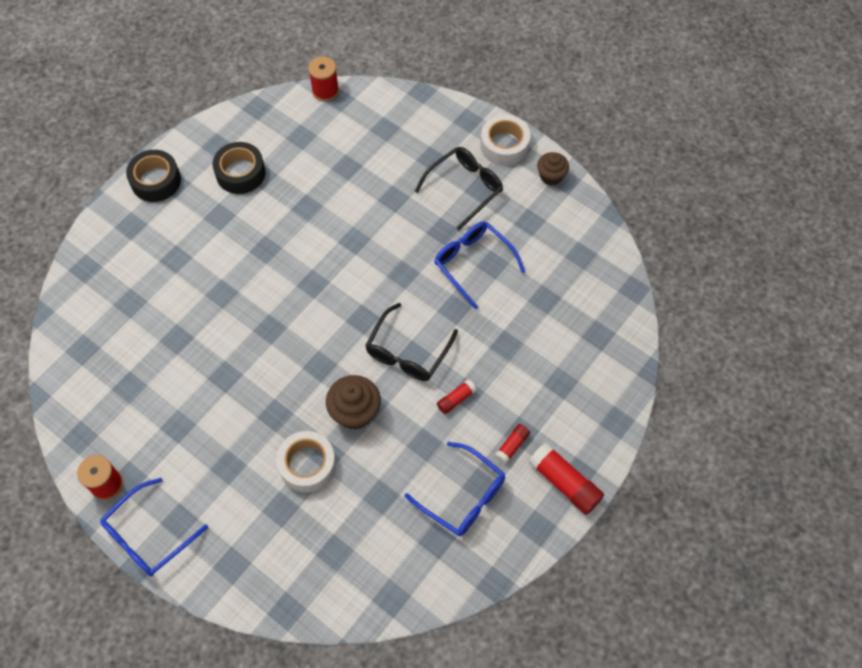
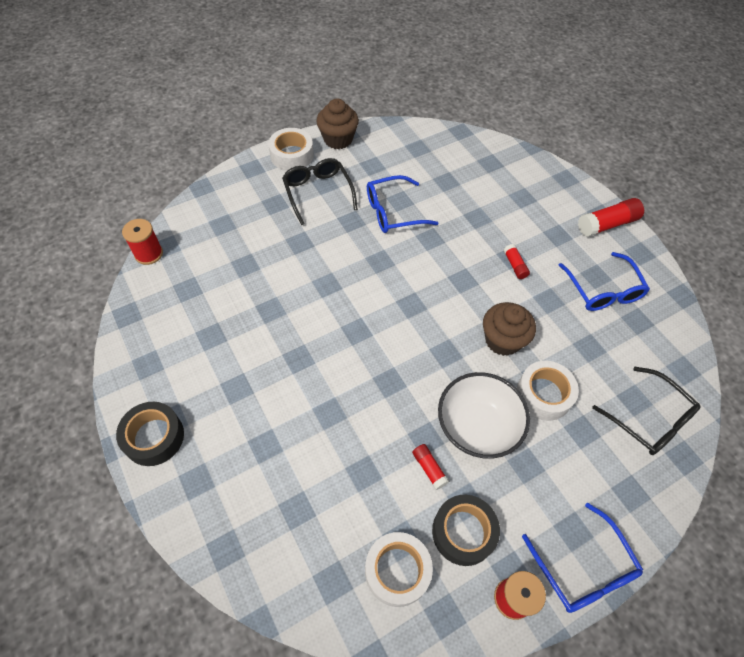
camera: 70 degrees left, 5 degrees down
black tape [213,142,265,194] -> black tape moved to [432,495,500,566]
black glasses [365,303,458,381] -> black glasses moved to [592,367,701,455]
blue glasses [404,442,505,536] -> blue glasses turned 105 degrees clockwise [559,252,650,311]
red glue stick [495,424,530,465] -> red glue stick moved to [412,444,449,490]
brown cupcake [537,152,569,185] -> brown cupcake [316,99,359,149], size x1.52
none -> white tape [365,532,433,607]
none -> white bowl [438,372,530,459]

